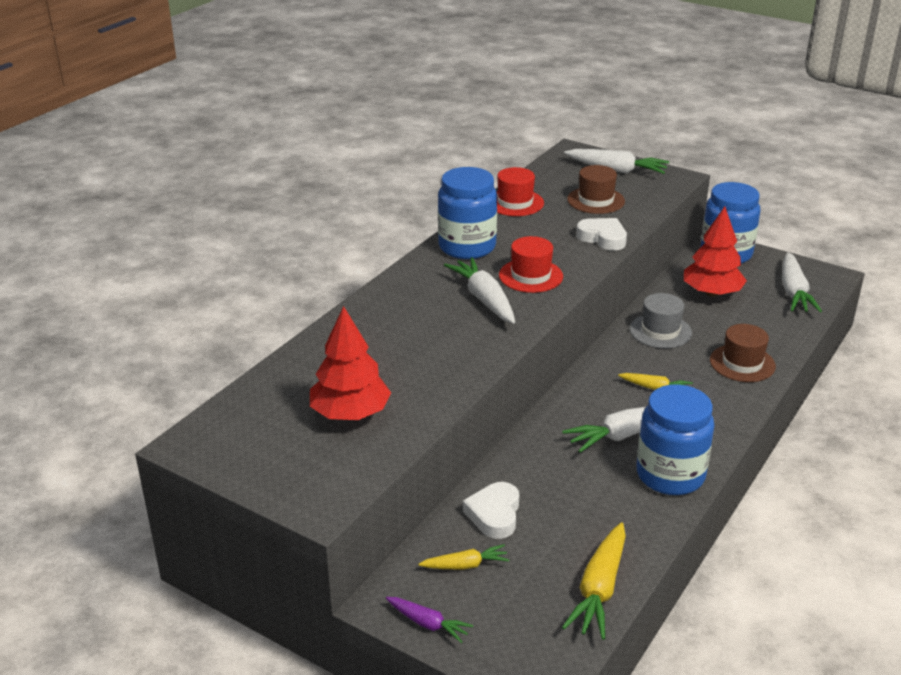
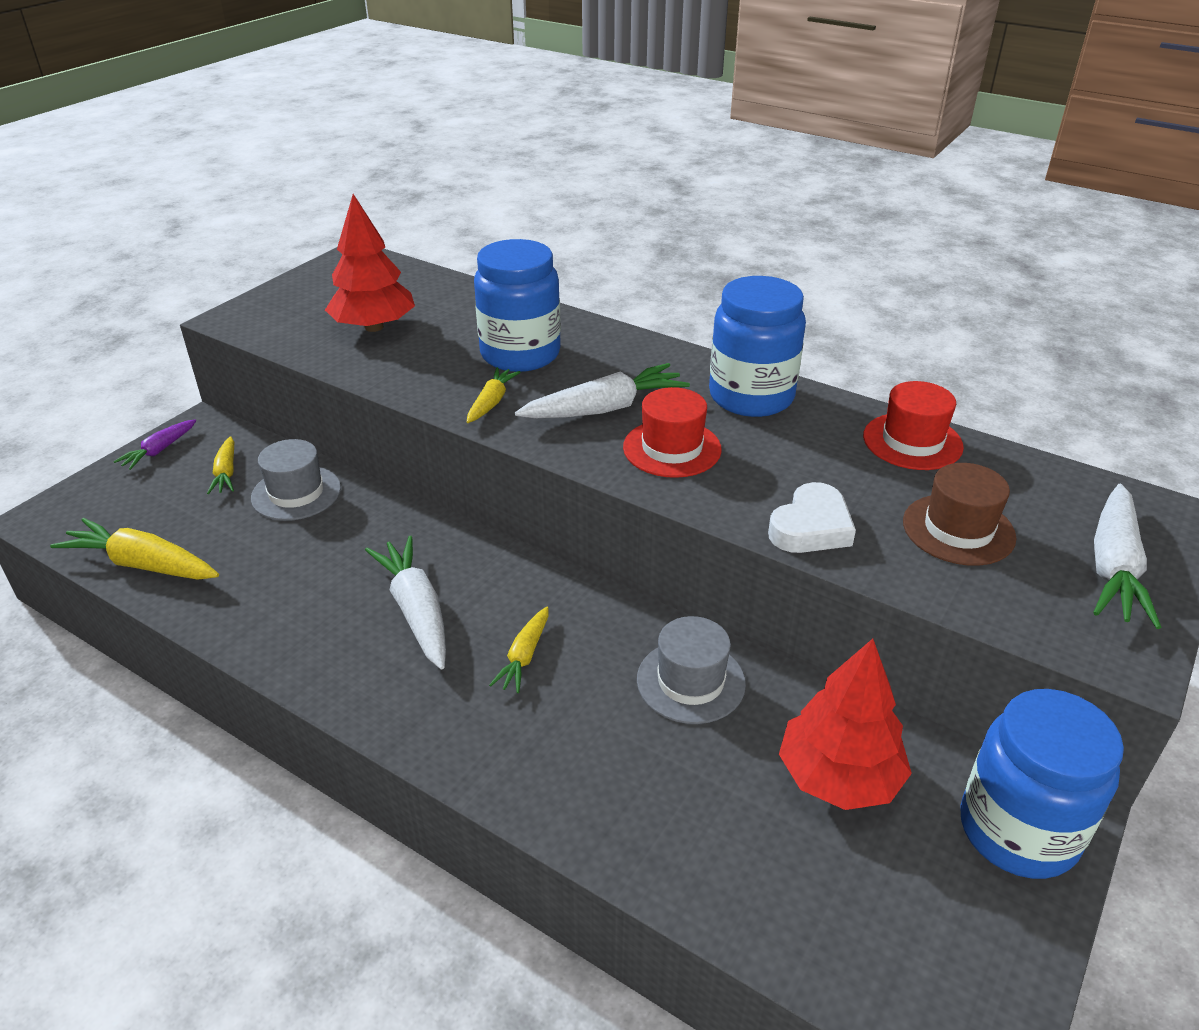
camera: 90 degrees right, 5 degrees up
white heart [463,482,519,539] -> grey hat [251,439,341,521]
blue jar [636,384,714,495] -> blue jar moved to [474,239,561,372]
brown hat [710,324,776,382] -> none
white carrot [782,252,822,312] -> none
none -> yellow carrot [467,367,521,423]

